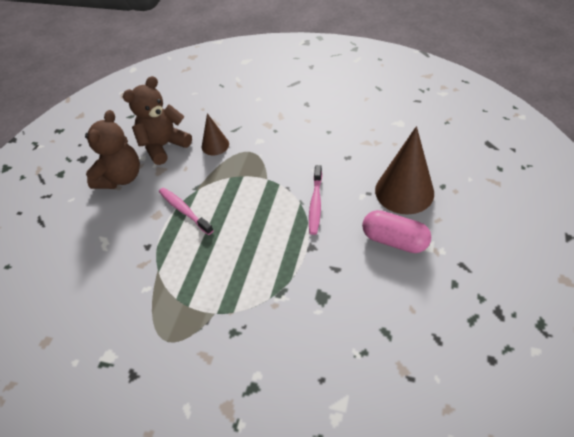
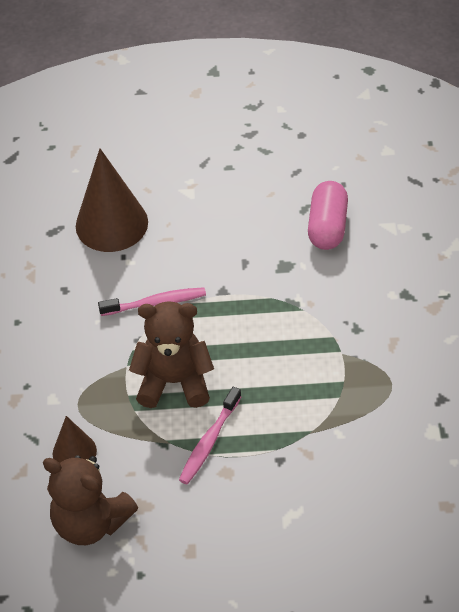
camera: 110 degrees left, 0 degrees up
brown teddy bear [85,110,140,189] -> brown teddy bear moved to [129,301,214,408]
pink capsule [362,210,431,253] -> pink capsule moved to [308,181,348,250]

